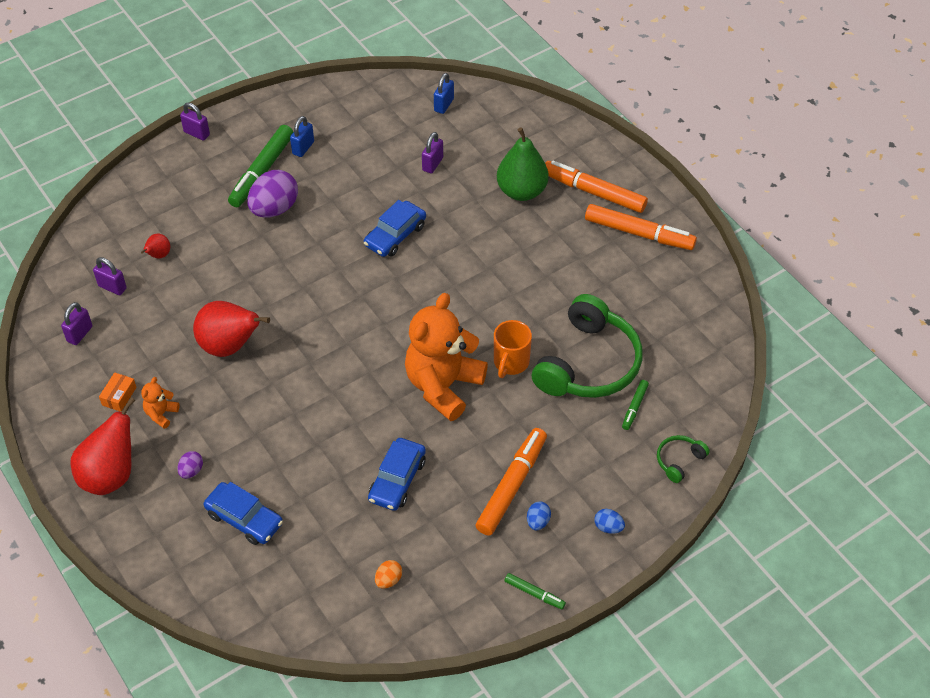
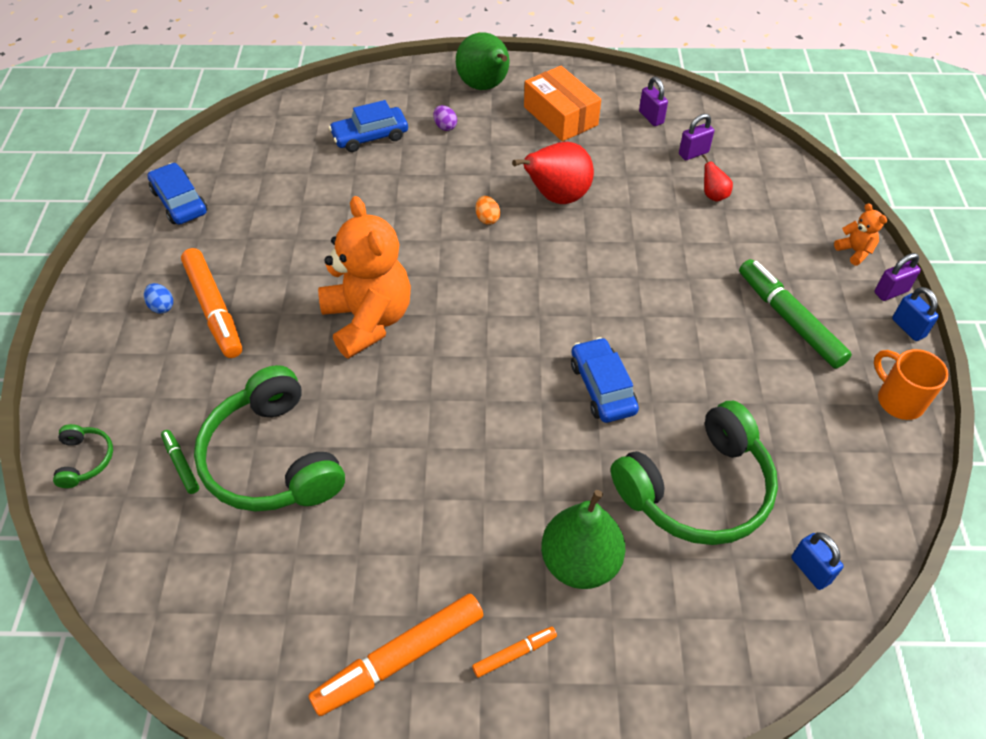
camera: 125 degrees right, 0 degrees up
red pear [70,397,136,495] -> green pear [456,32,510,90]
orange box [99,372,137,412] -> orange box [524,66,601,141], size x2.11
orange teddy bear [141,377,180,429] -> orange teddy bear moved to [834,203,887,265]
purple egg [247,170,298,218] -> none
blue padlock [290,116,314,157] -> blue padlock moved to [892,287,939,341]
blue car [368,438,426,511] -> blue car moved to [147,163,207,224]
orange egg [375,560,402,589] -> orange egg moved to [476,196,500,225]
purple padlock [422,132,443,174] -> green headphones [611,401,778,545]
orange mug [494,320,532,378] -> orange mug moved to [874,349,949,420]
green marker [505,573,566,609] -> none
orange marker [545,160,648,213] -> orange marker [472,627,557,678], size x0.49
blue egg [594,509,625,534] -> none

